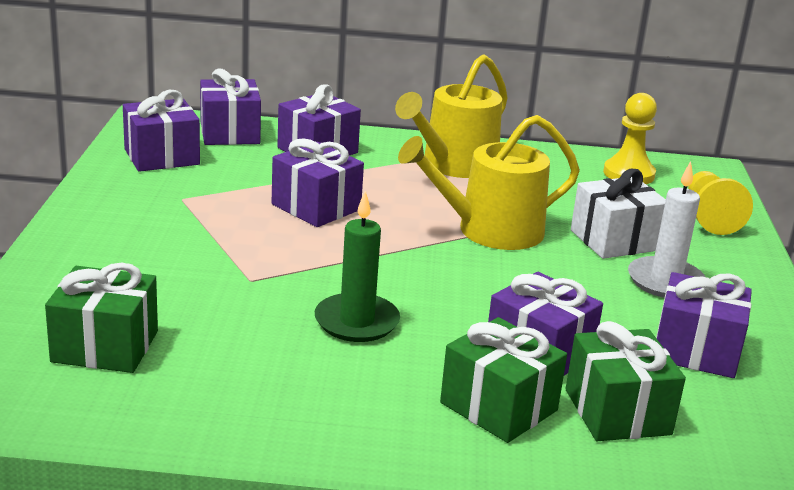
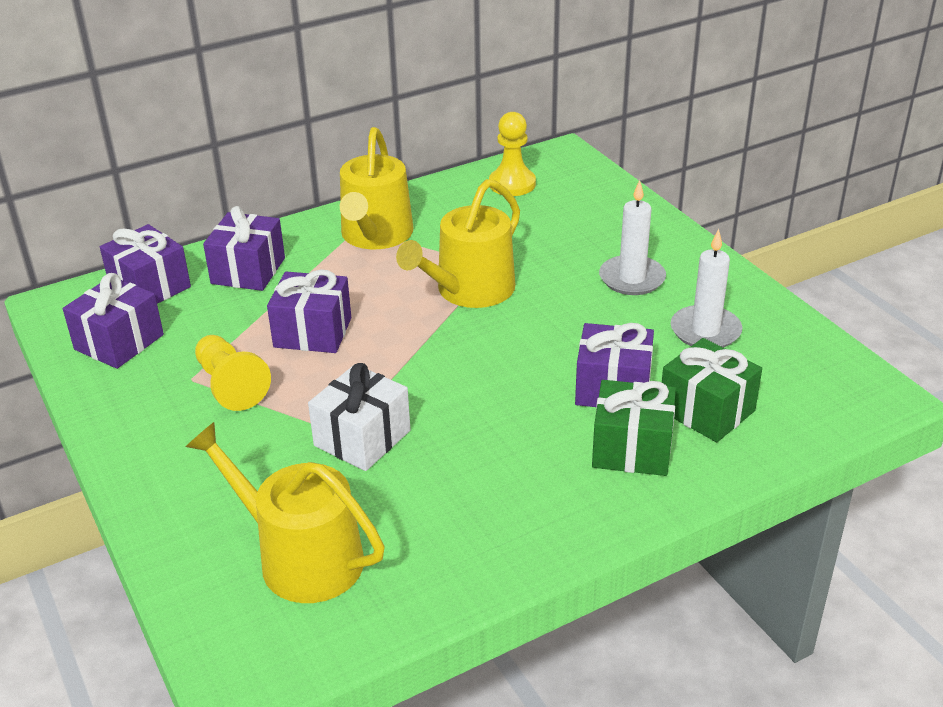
camera: 30 degrees left, 10 degrees up
green gift [45,263,158,373] -> yellow watering can [186,422,384,603]
green candle [315,191,400,342] -> none
white gift [571,169,666,259] -> white gift moved to [308,363,410,471]
purple gift [656,272,752,378] -> white candle [671,229,742,348]
yellow pawn [688,171,753,235] -> yellow pawn moved to [195,335,271,411]

